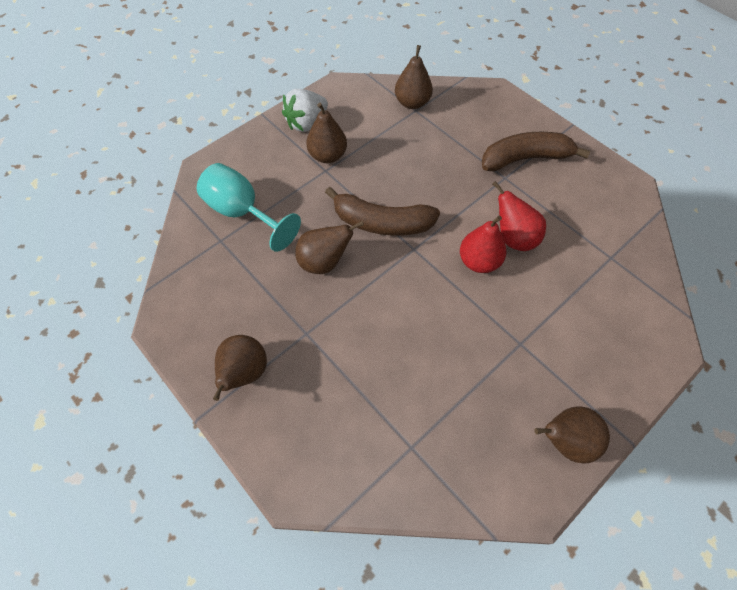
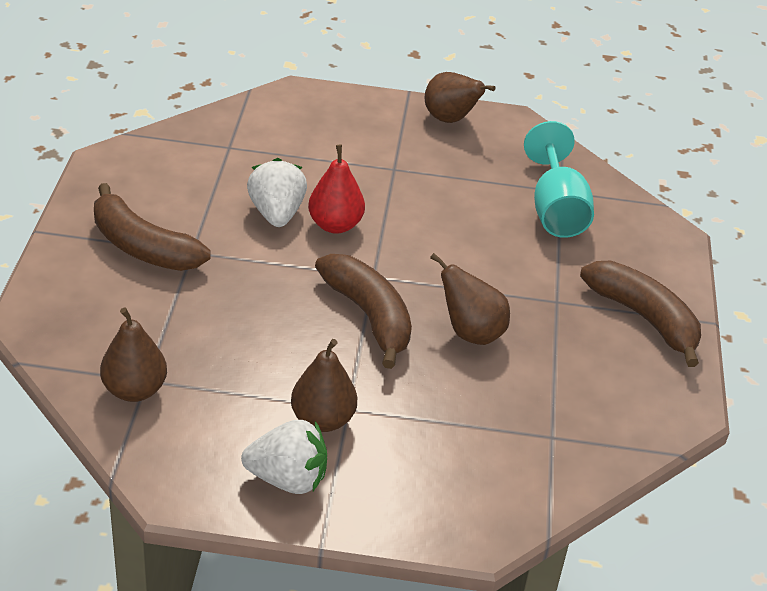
camera: 135 degrees left, 20 degrees down
turquoise goblet [196,163,301,252] -> turquoise goblet moved to [524,121,594,238]
brown pear [213,335,267,401] -> brown banana [580,261,701,367]
red pear [492,181,546,251] -> white strawberry [247,158,307,227]

